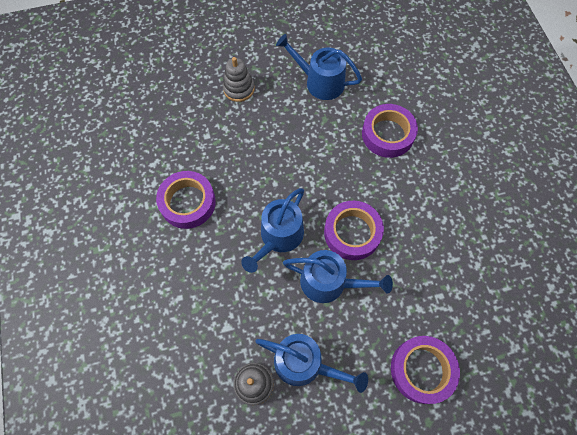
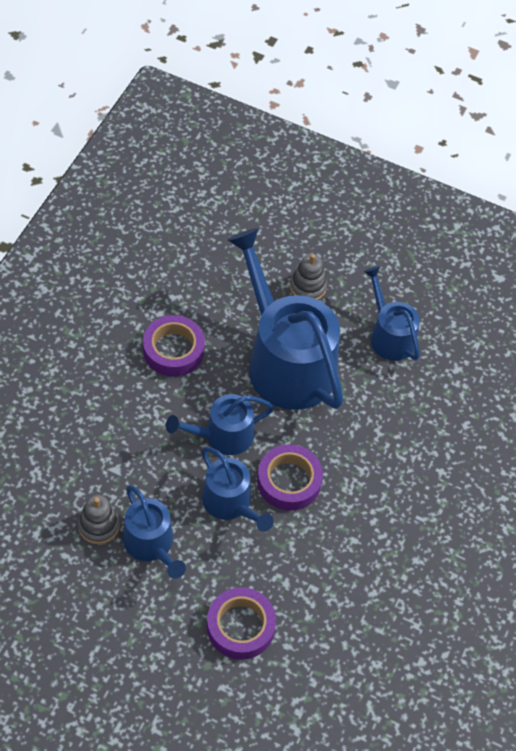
camera: 35 degrees right, 10 degrees down
purple tape [362,104,418,158] -> none
none -> blue watering can [227,228,344,410]

